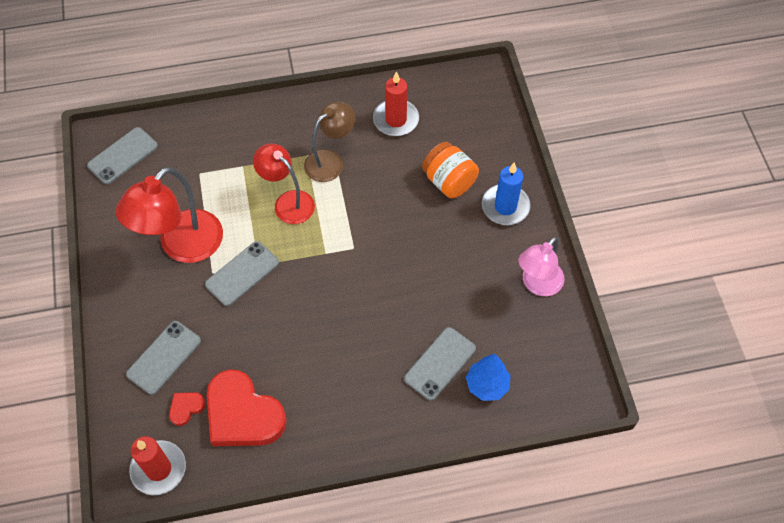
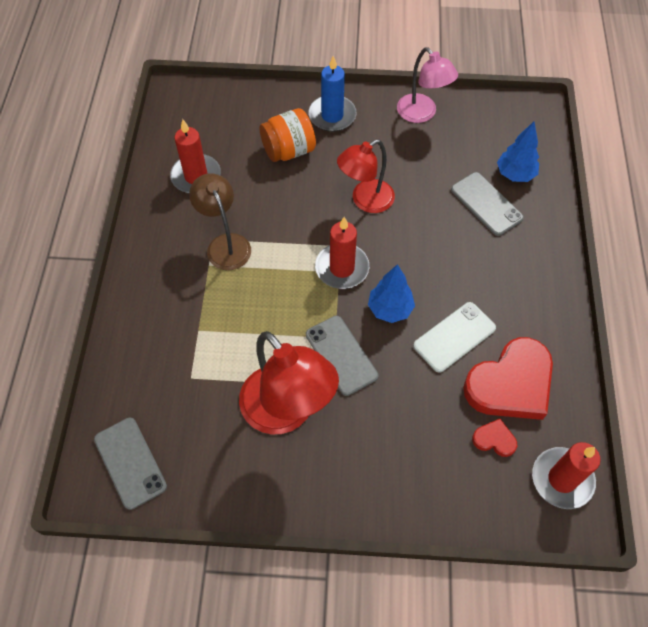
camera: 75 degrees left, 0 degrees up
grey phone [126,321,201,395] -> none
red heart [169,392,206,426] -> red heart turned 135 degrees clockwise [472,418,517,457]
red lamp [253,143,315,224] -> red lamp moved to [337,139,395,213]
none -> red candle [315,217,369,289]
none -> blue tree [368,264,415,323]
none -> white phone [413,302,496,372]

